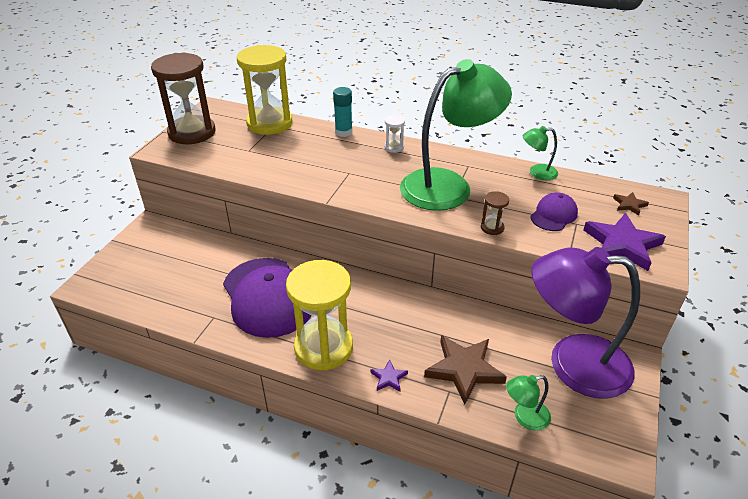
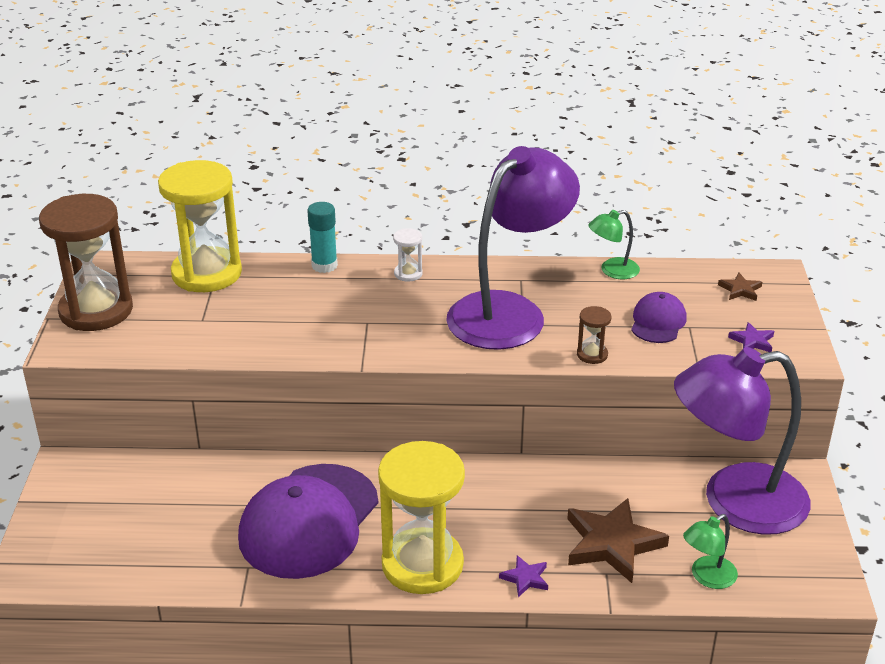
camera: 20 degrees left, 5 degrees down
purple cap [223,258,312,338] -> purple cap turned 75 degrees clockwise [238,464,378,579]
green lamp [400,59,512,211] -> purple lamp [446,146,580,350]
purple star [584,213,666,271] -> purple star [728,322,774,352], size x0.47

